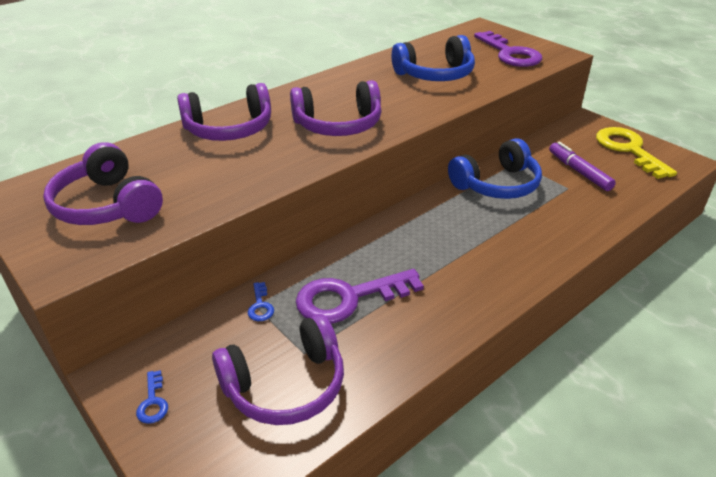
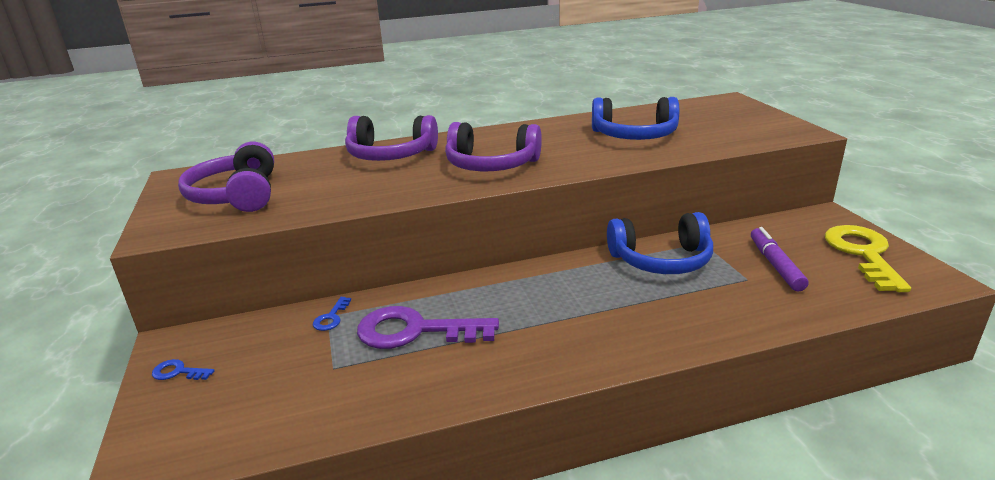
camera: 25 degrees right, 10 degrees down
blue key [136,370,168,424] -> blue key turned 90 degrees clockwise [152,359,214,380]
purple headphones [212,314,344,425] -> none
purple key [474,31,542,67] -> none

